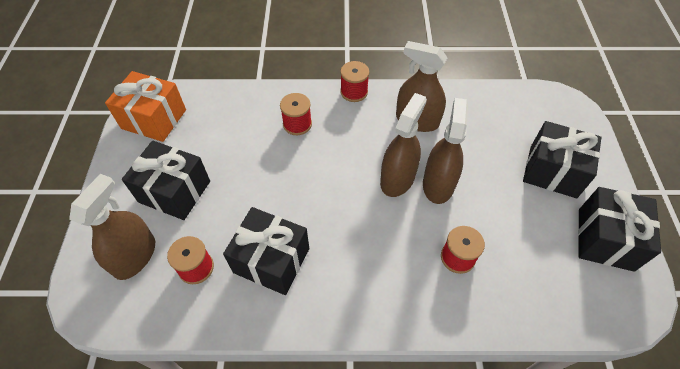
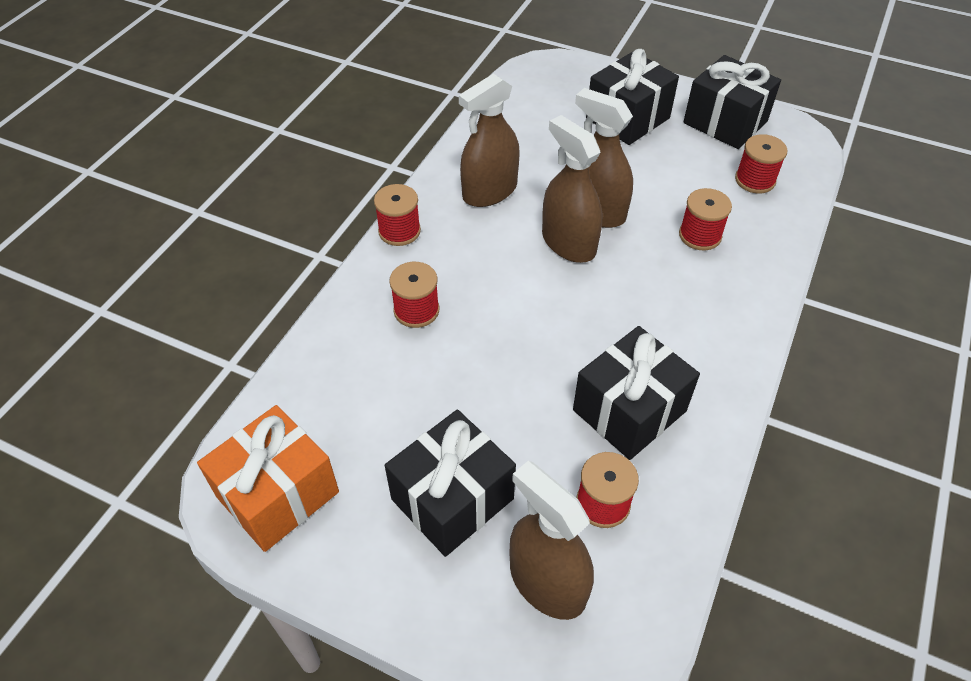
camera: 65 degrees left, 5 degrees down
none -> red spool [735,134,788,193]

